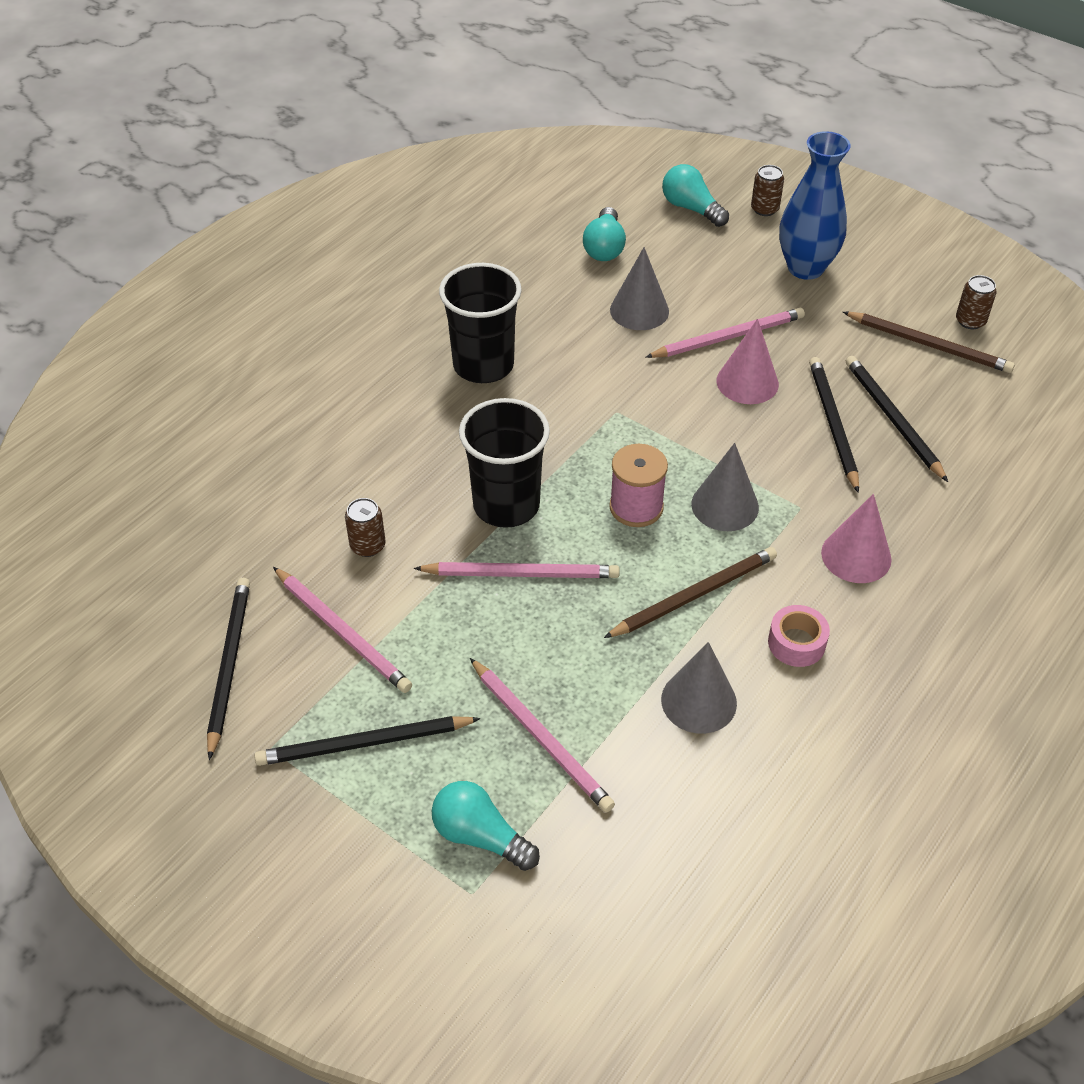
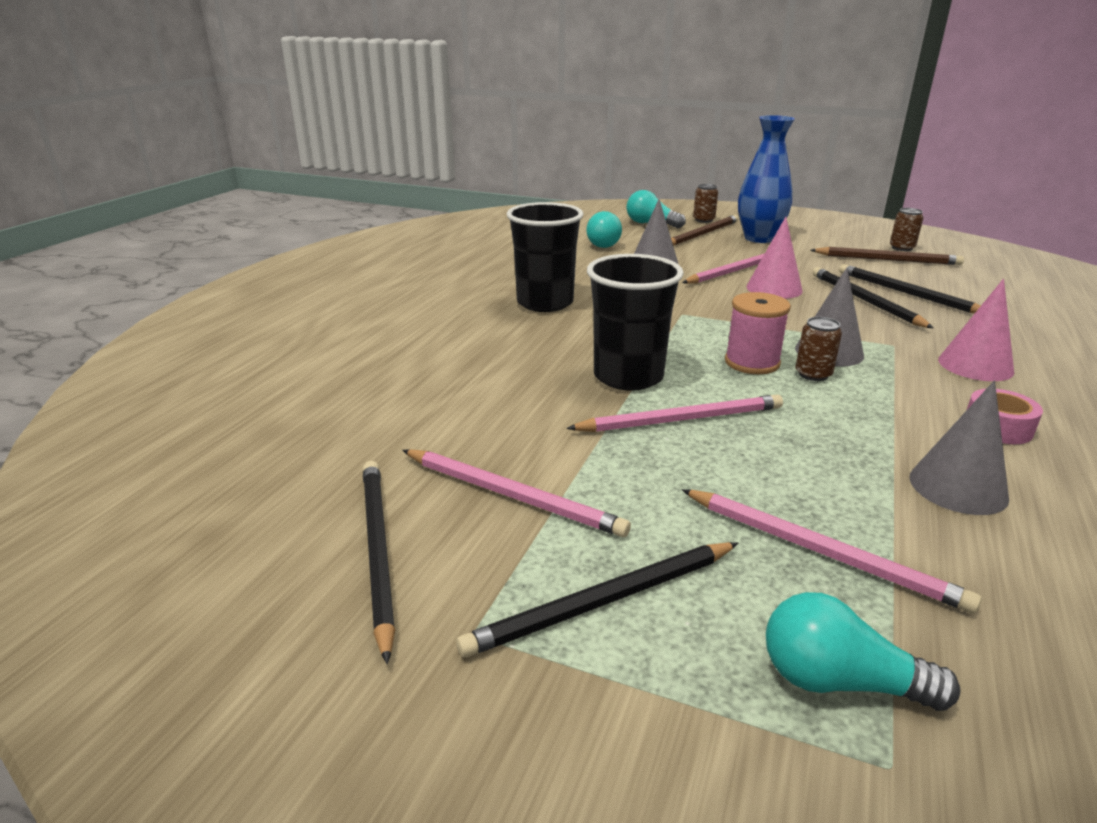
camera: 15 degrees left, 20 degrees down
brown can [345,498,386,557] -> brown can moved to [795,317,842,381]
brown pencil [604,547,777,638] -> brown pencil moved to [671,215,739,246]

